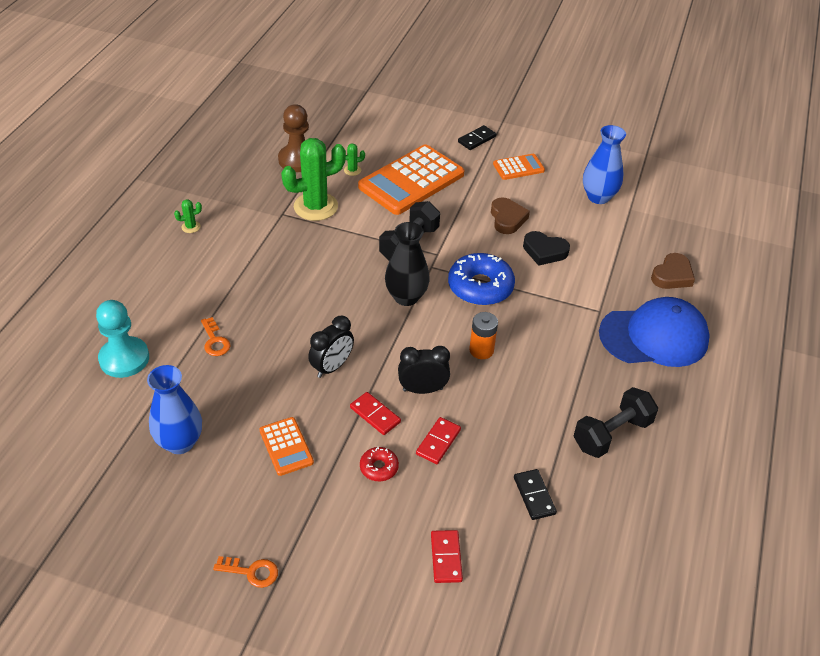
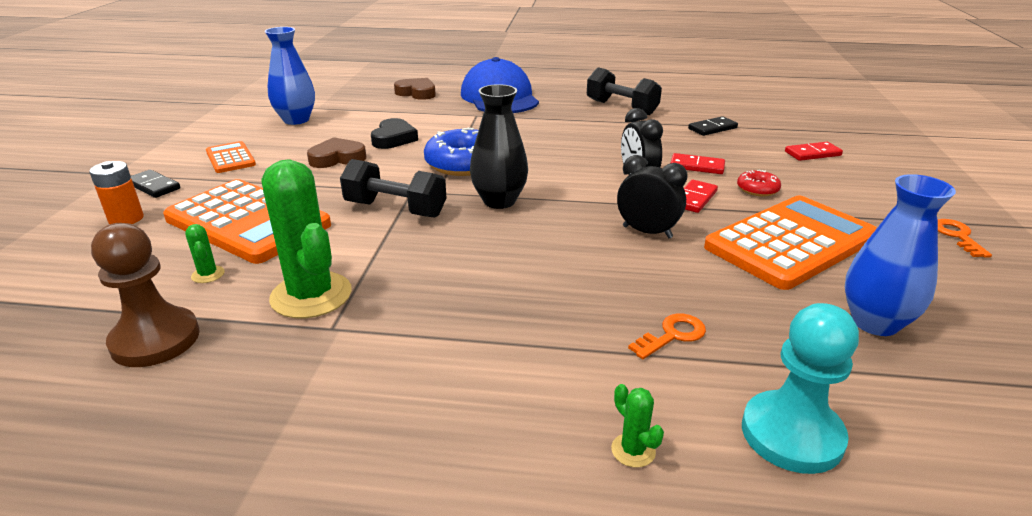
camera: 100 degrees left, 15 degrees down
green cactus [174,199,202,233] -> green cactus moved to [611,384,664,468]
orange calculator [259,417,314,476] -> orange calculator [704,196,877,290], size x2.06
orange battery [469,312,498,359] -> orange battery moved to [89,161,144,224]

